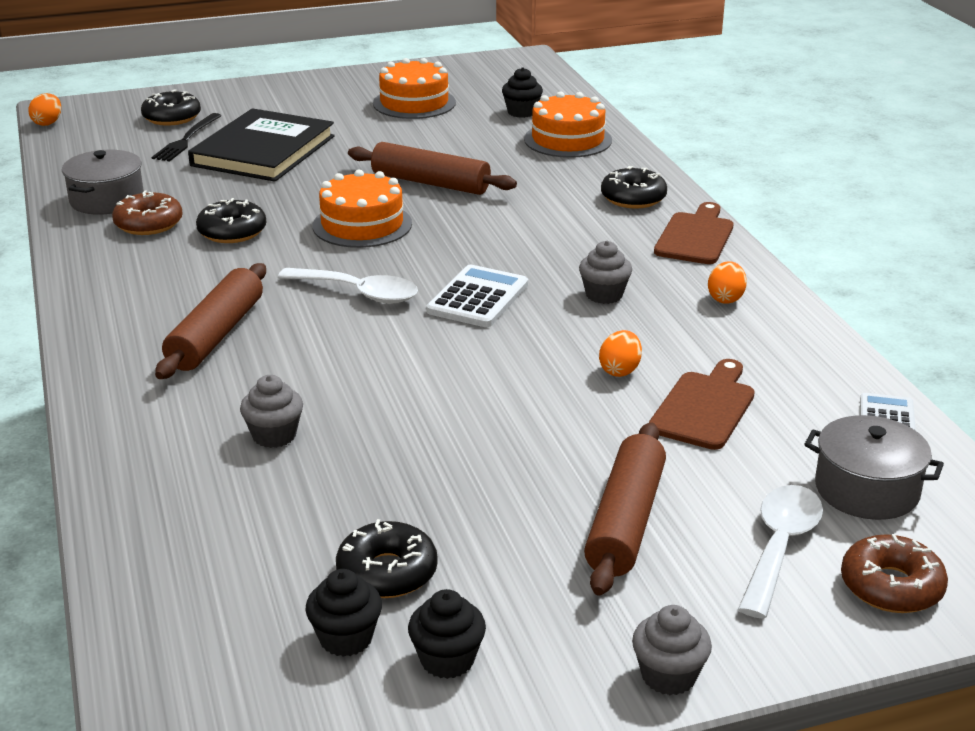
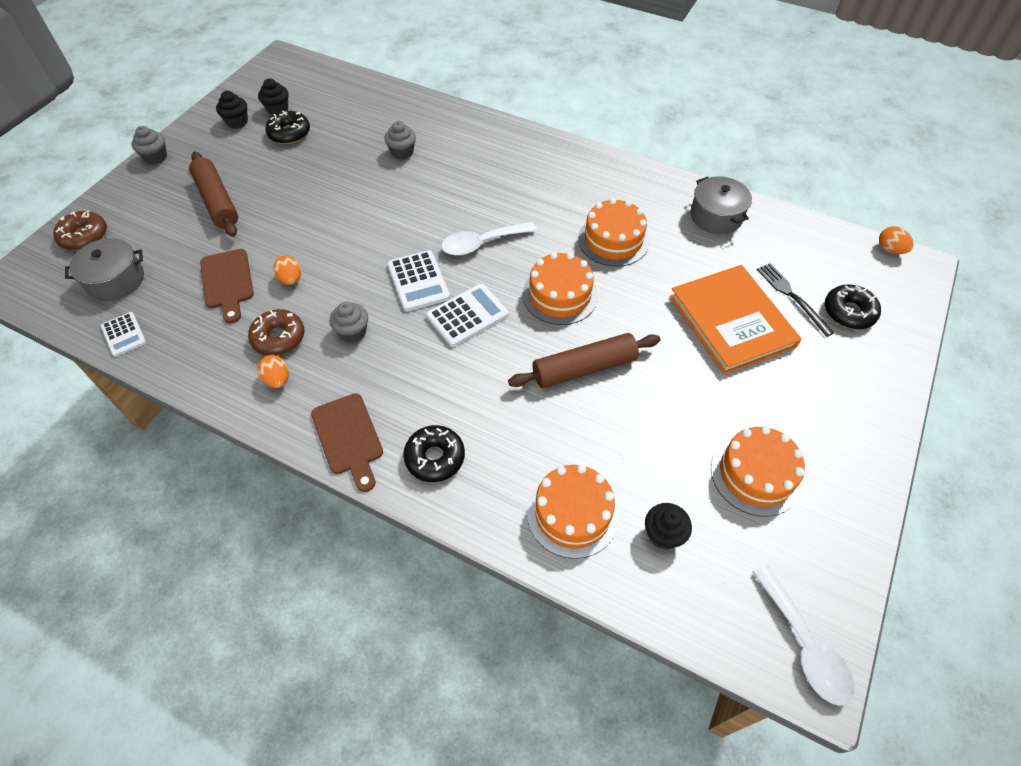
camera: 135 degrees right, 25 degrees up
brown donut [112,190,183,235] -> brown donut moved to [248,309,304,356]
brown rolling pin [155,263,266,379] -> none
black book [188,108,335,182] -> orange book [669,265,802,374]
black donut [196,198,266,243] -> orange cake [578,198,649,267]
white spoon [738,485,823,619] -> white spoon moved to [753,565,854,706]
none -> white calculator [426,284,508,347]

